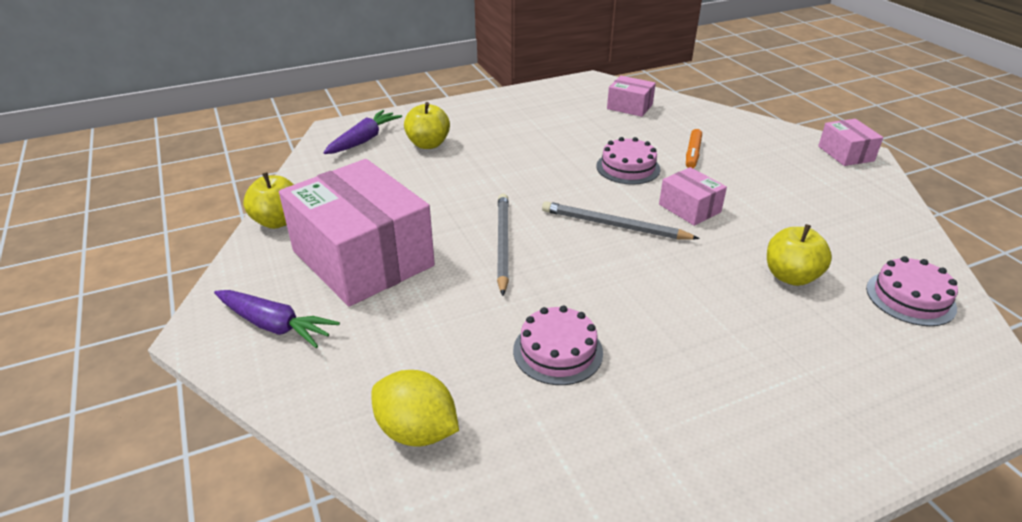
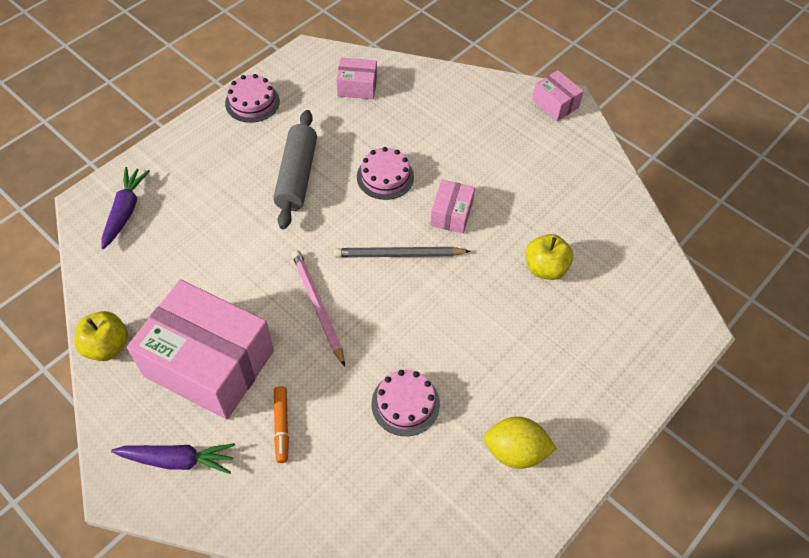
camera: 25 degrees left, 20 degrees up
yellow lemon [371,370,459,447] -> yellow lemon moved to [483,417,557,469]
yellow apple [404,102,450,149] -> none
grey pencil [497,194,509,296] -> pink pencil [292,250,345,367]
pink box [659,167,727,226] -> pink box turned 75 degrees clockwise [430,179,475,234]
orange marker [686,129,702,168] -> orange marker moved to [274,386,289,463]
pink cake [866,256,958,326] -> pink cake moved to [225,74,280,123]
none -> grey rolling pin [273,110,317,230]

